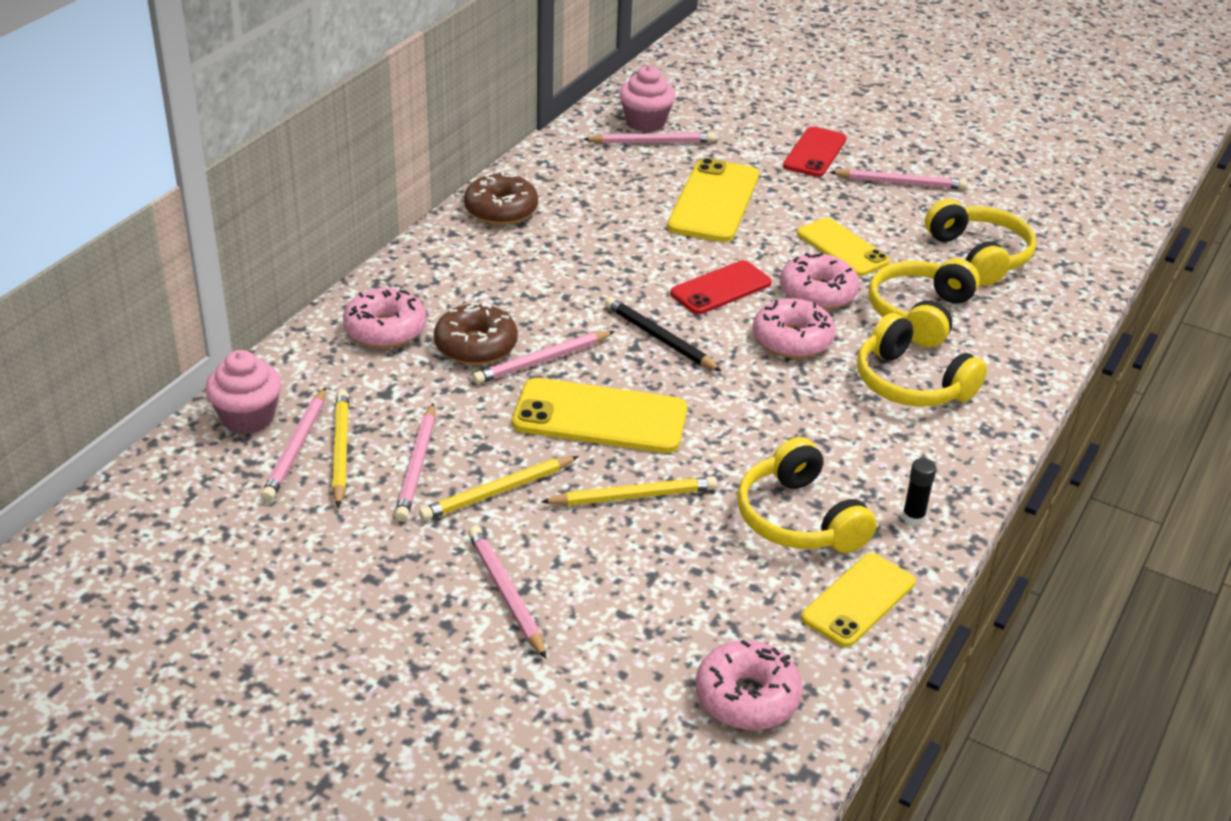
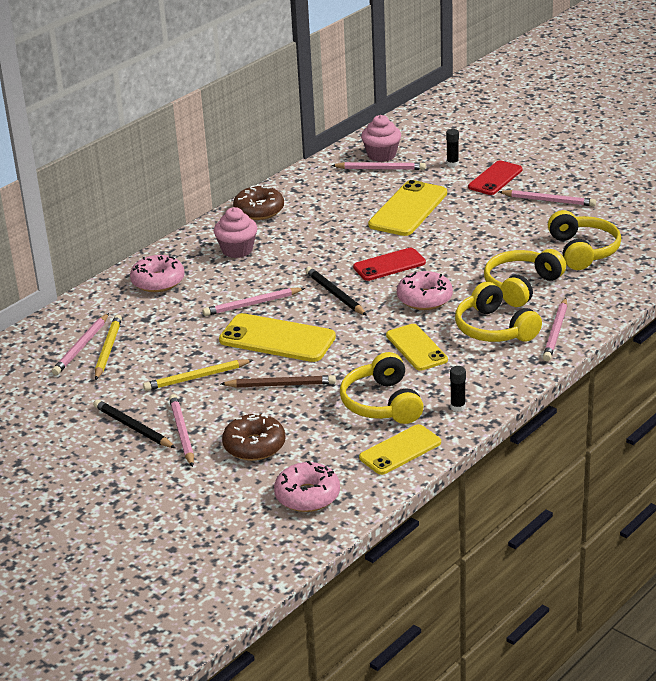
camera: 15 degrees right, 5 degrees down
pink cupcake [206,350,281,434] -> pink cupcake moved to [214,207,257,258]
pink pencil [395,403,435,522] -> pink pencil moved to [543,298,567,361]
brown donut [434,301,518,365] -> brown donut moved to [222,413,285,461]
yellow pencil [541,476,717,506] -> brown pencil [221,375,336,388]
pink donut [780,252,859,310] -> none
yellow phone [797,218,890,276] -> yellow phone moved to [386,324,448,371]
none -> black pencil [93,399,175,448]
none -> black glue stick [446,129,459,167]

